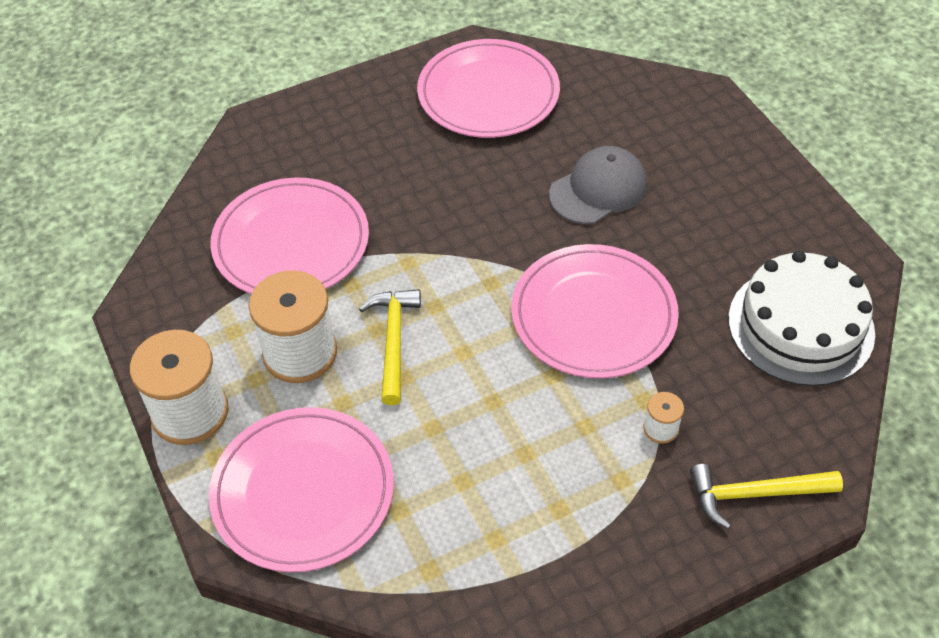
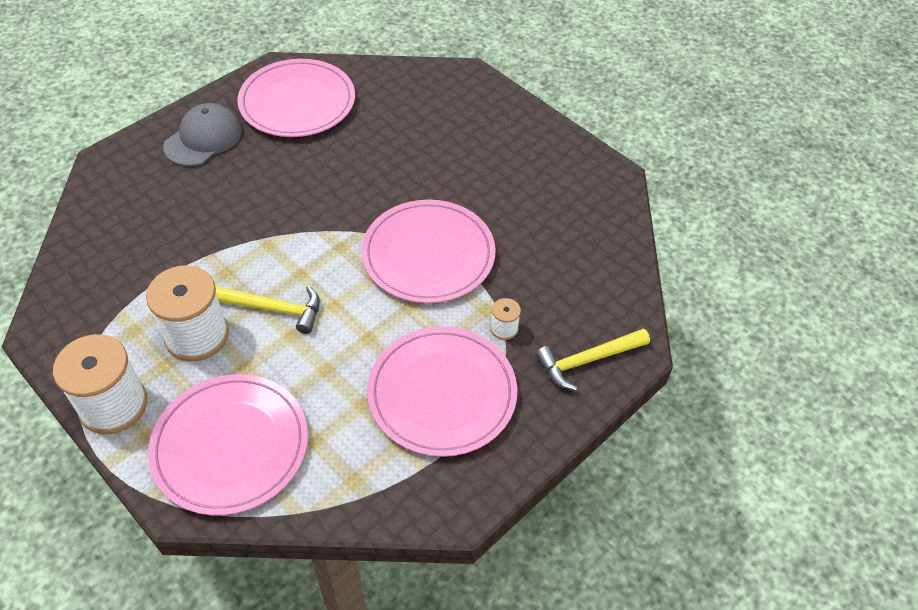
camera: 20 degrees left, 0 degrees up
pink plate [210,178,369,294] -> pink plate moved to [367,327,517,457]
yellow hammer [359,289,421,405] -> yellow hammer turned 120 degrees clockwise [215,286,320,334]
grey cap [549,146,647,224] -> grey cap moved to [163,103,242,166]
white cake [728,251,875,386] -> none

